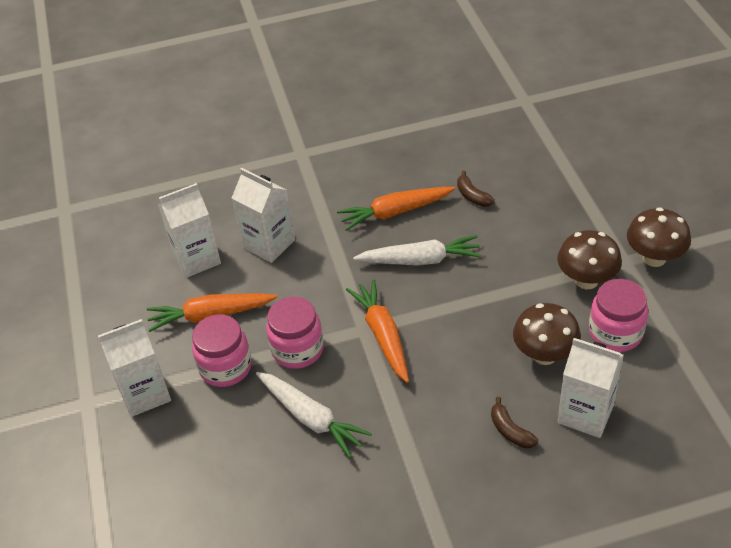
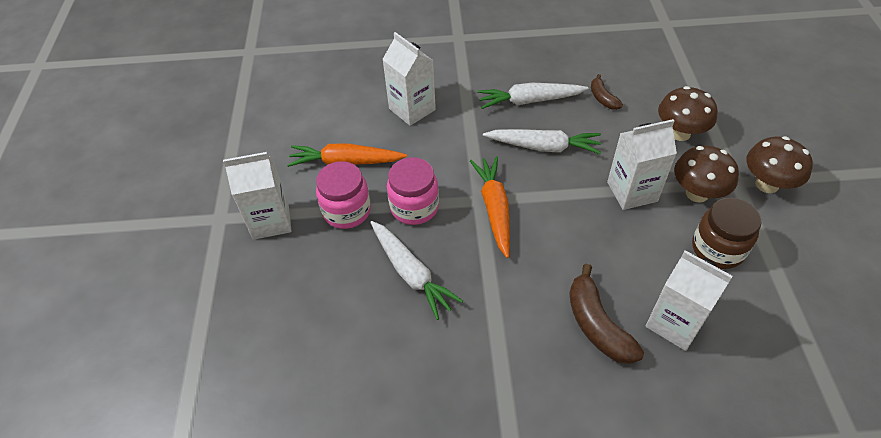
camera: 10 degrees right, 5 degrees up
white carton [158,183,221,278] -> white carton moved to [607,119,677,210]
orange carrot [337,187,455,231] -> white carrot [477,83,589,109]
brown banana [491,397,538,448] -> brown banana [569,264,644,364], size x1.73
brown mushroom [513,303,581,365] -> brown mushroom moved to [658,86,718,141]
pink jar [589,279,648,352] -> brown jar [692,198,761,269]

